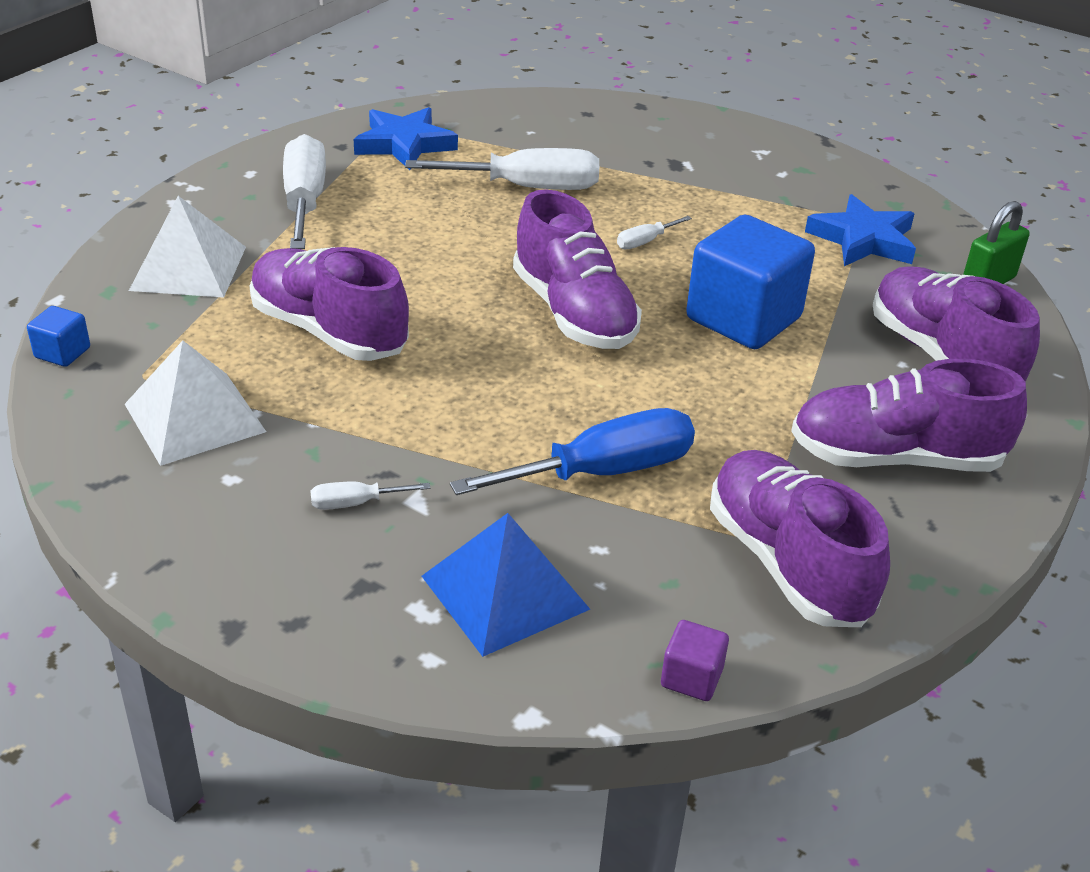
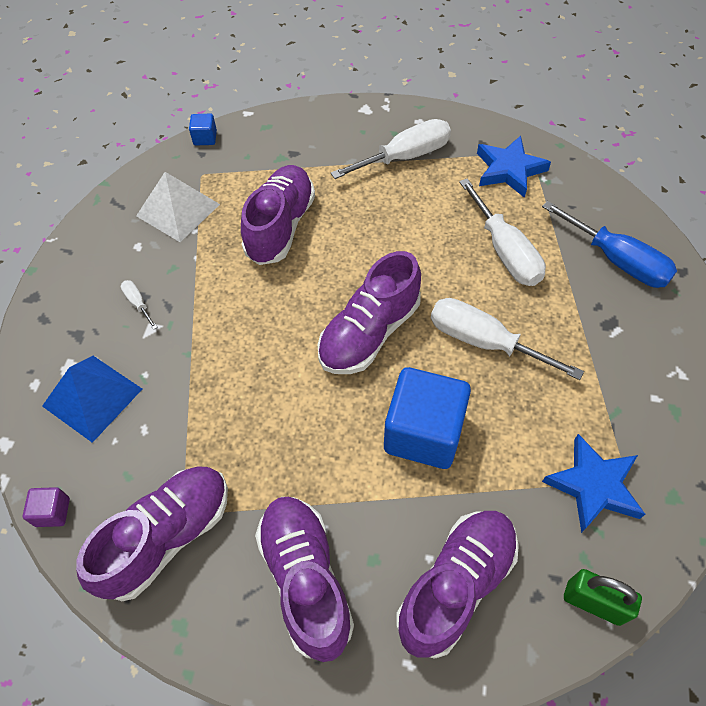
camera: 70 degrees right, 20 degrees up
white pyramid [129,196,246,298] -> none
blue screwdriver [450,408,695,495] -> blue screwdriver moved to [542,201,677,288]
white screwdriver [617,216,692,249] -> white screwdriver [431,298,584,380], size x2.22

